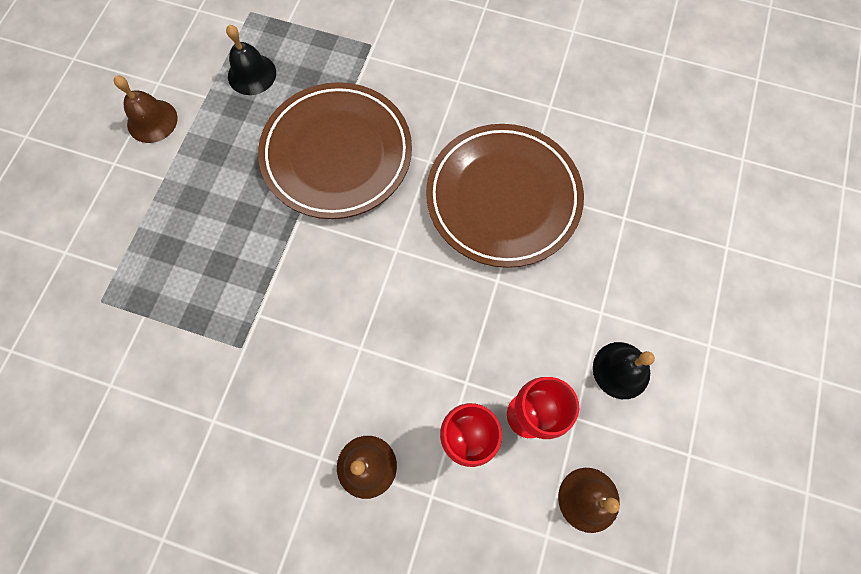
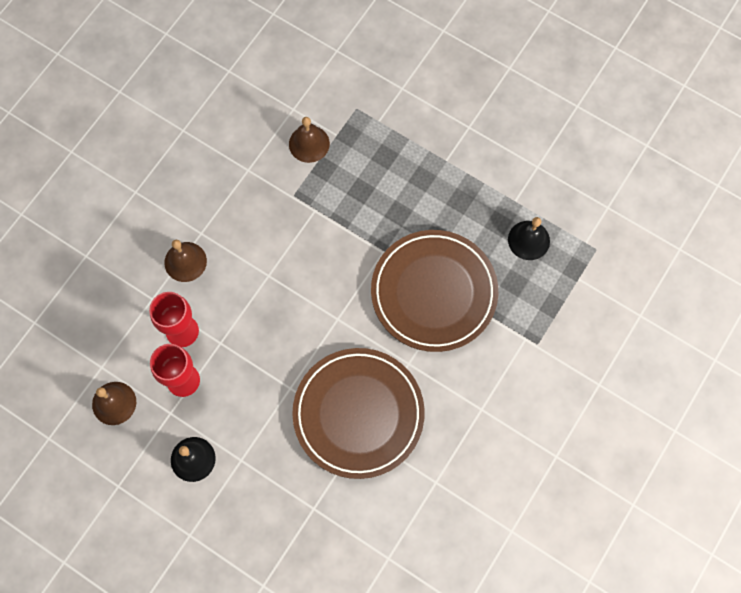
camera: 105 degrees right, 0 degrees up
brown bell [113,76,178,143] -> brown bell moved to [289,117,330,163]

